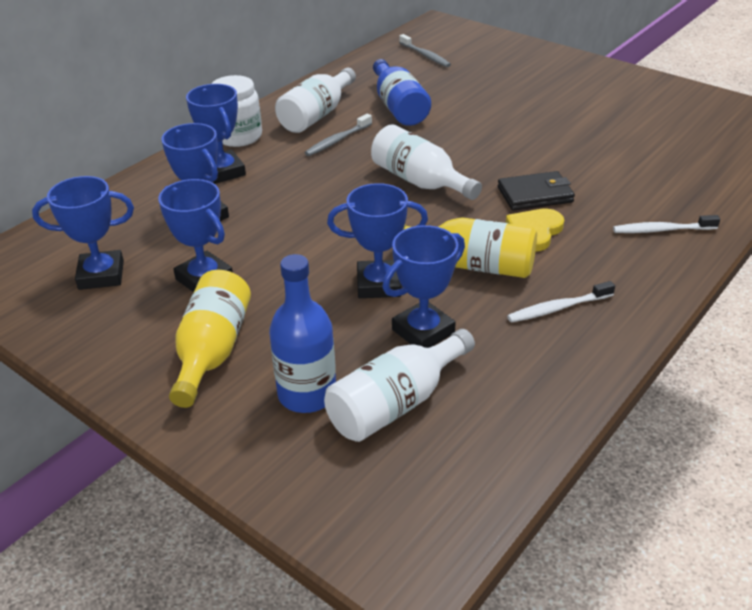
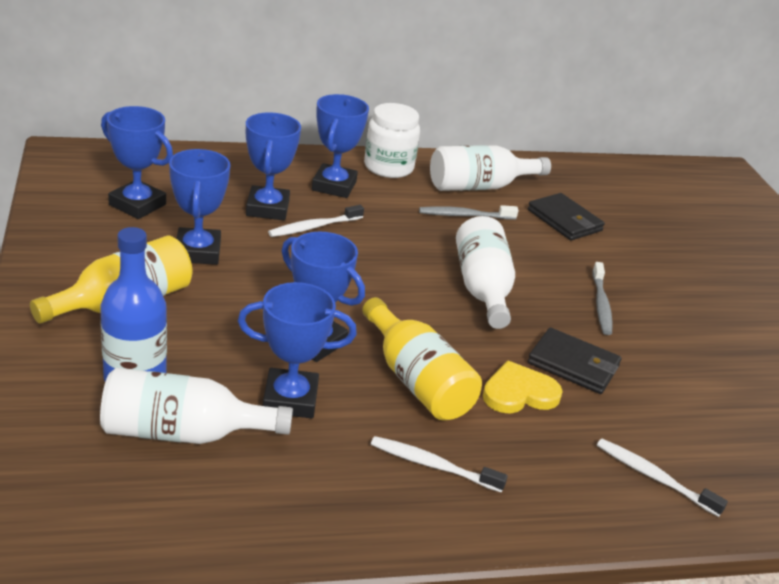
camera: 35 degrees right, 5 degrees down
blue bottle [373,59,431,126] -> black wallet [528,193,605,240]
grey toothbrush [399,34,451,67] -> grey toothbrush moved to [592,262,613,335]
none -> white toothbrush [268,205,364,237]

